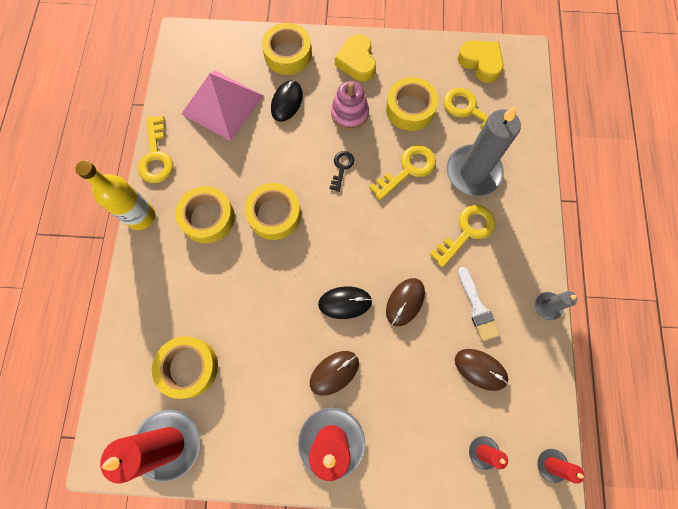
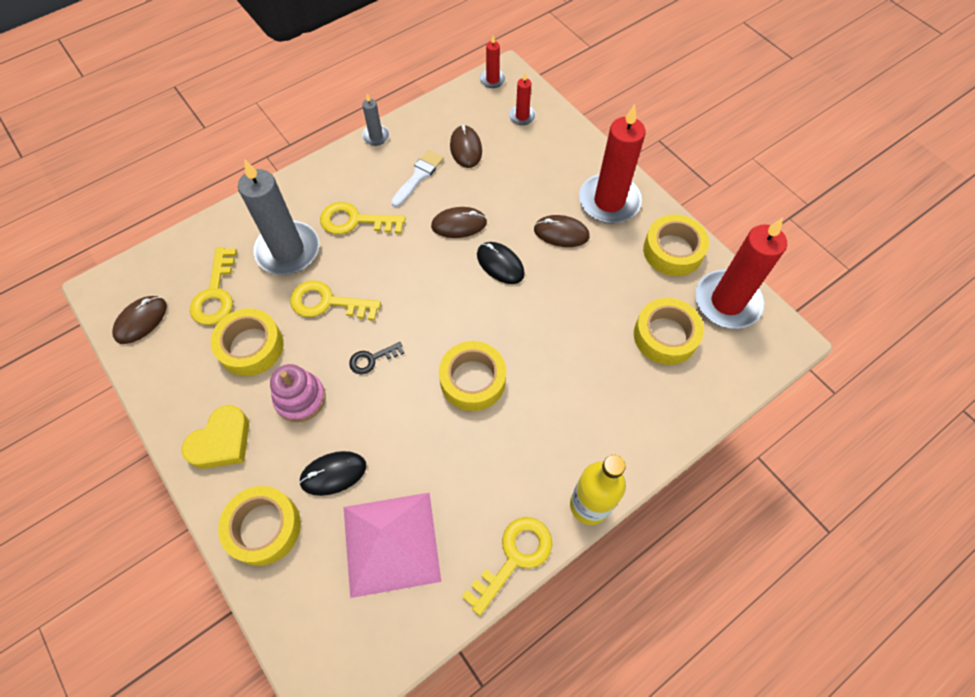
camera: 130 degrees left, 10 degrees down
yellow tape [175,186,235,243] -> yellow tape moved to [643,214,709,276]
yellow heart [458,41,504,83] -> brown mouse [112,296,167,344]

